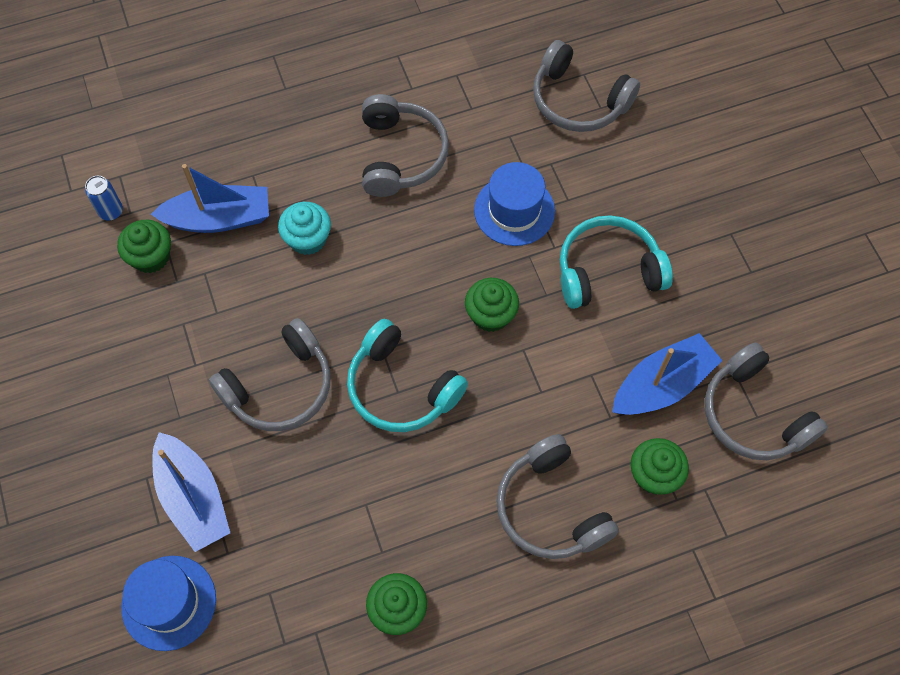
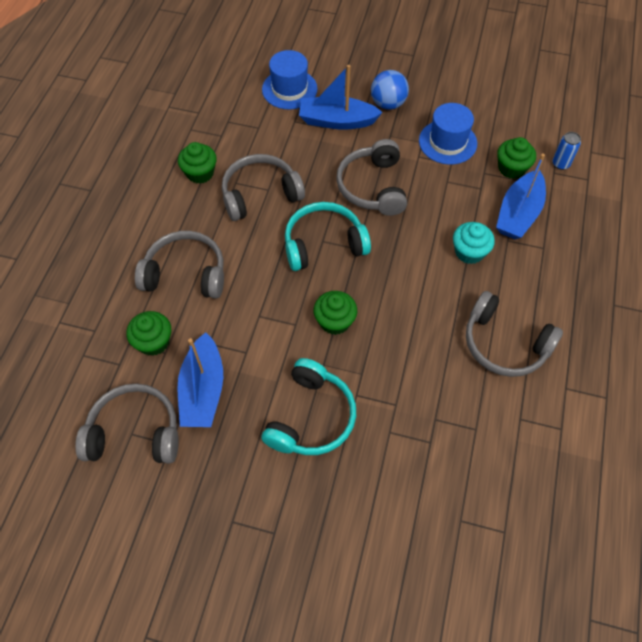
camera: 125 degrees right, 5 degrees down
blue hat [474,162,555,246] -> blue hat moved to [419,103,477,165]
grey headphones [533,40,640,132] -> grey headphones moved to [222,154,305,221]
none -> blue ball [371,70,409,110]

